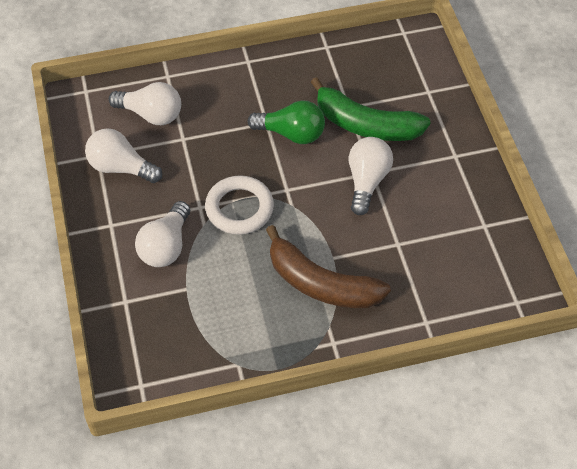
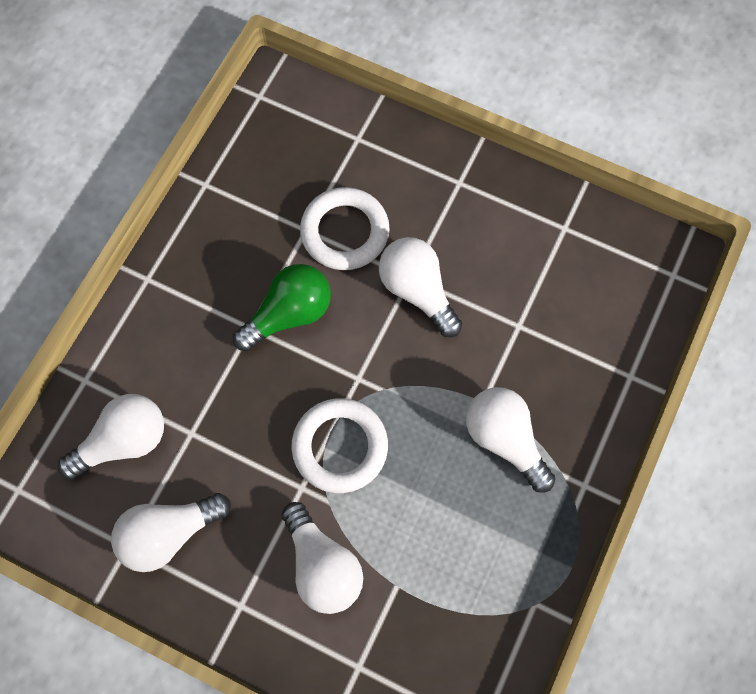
camera: 50 degrees left, 15 degrees up
brown banana [266,225,391,308] -> white light bulb [466,387,556,493]
green banana [311,77,431,141] -> white ring [300,187,389,270]

